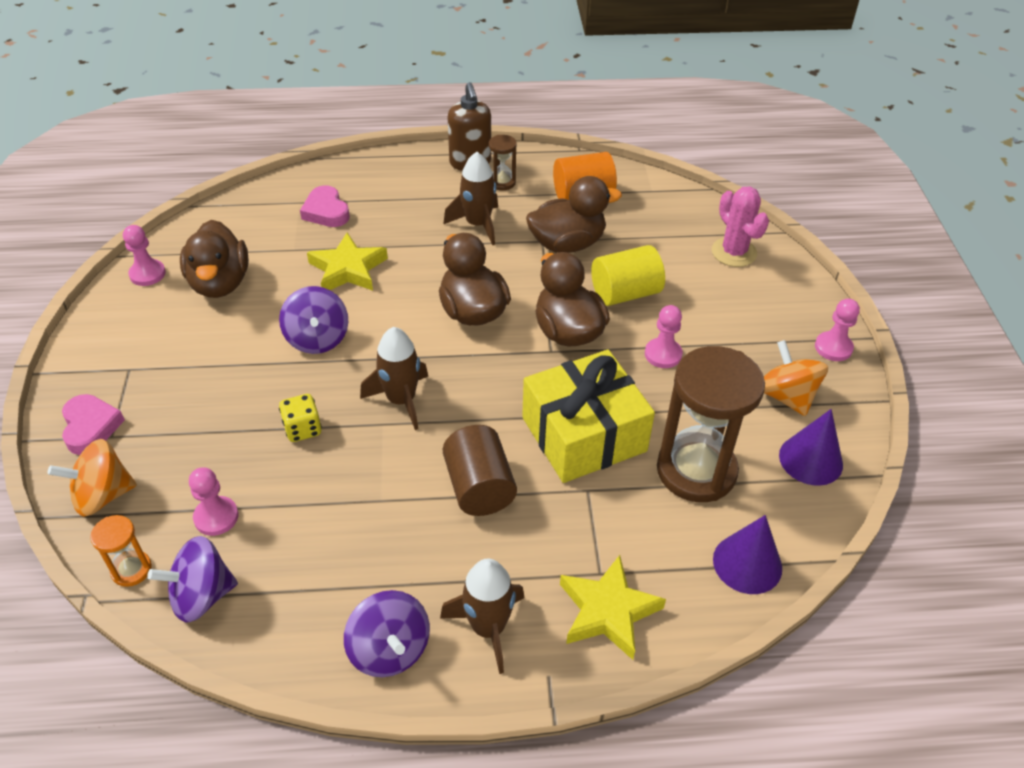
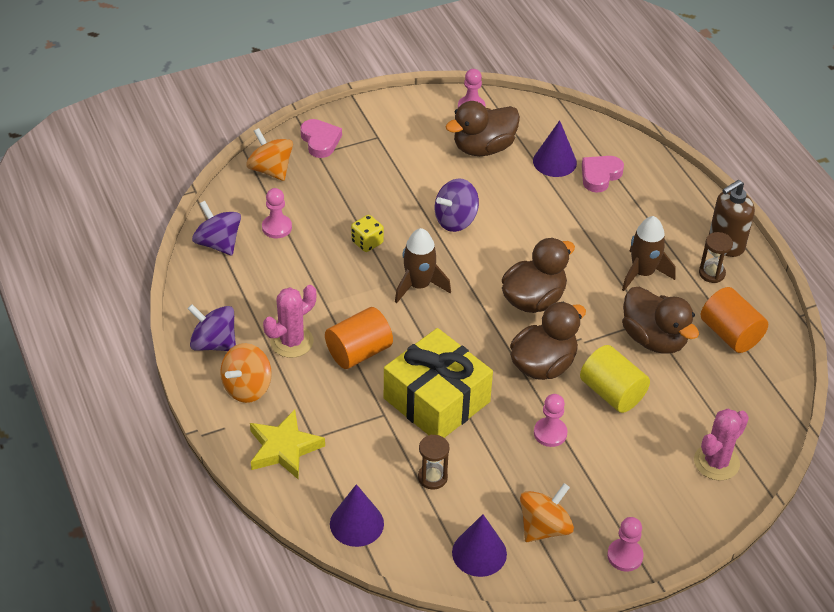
camera: 70 degrees right, 0 degrees up
pink heart [62,394,125,455] -> pink heart turned 75 degrees counterclockwise [300,119,342,158]
orange hourglass [90,515,152,587] -> none
yellow star [307,233,388,291] -> none
purple spinning top [344,590,430,677] -> purple spinning top turned 75 degrees clockwise [188,304,236,351]
brown rocket [440,558,525,674] -> orange spinning top [220,343,272,403]
brown cylinder [443,425,517,516] -> orange cylinder [325,307,393,369]
brown hourglass [657,346,765,502] -> brown hourglass [418,435,449,490], size x0.45
none -> pink cactus [263,285,316,358]
none -> purple cone [533,120,577,177]

